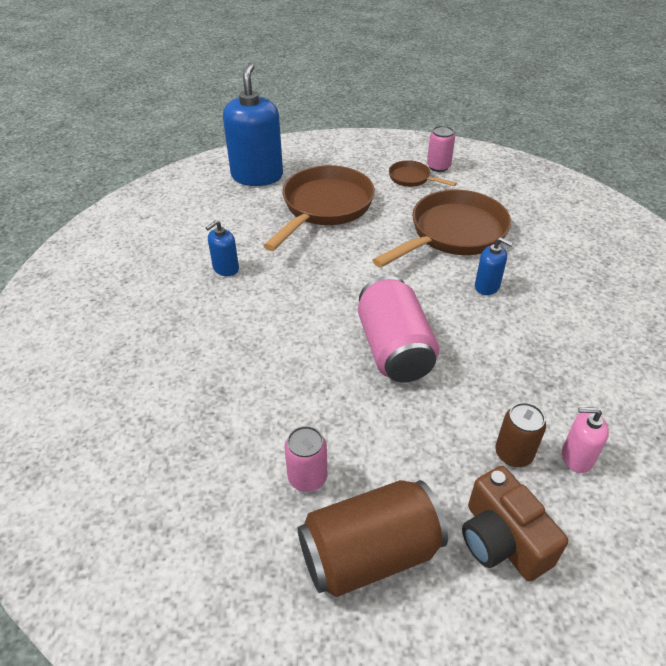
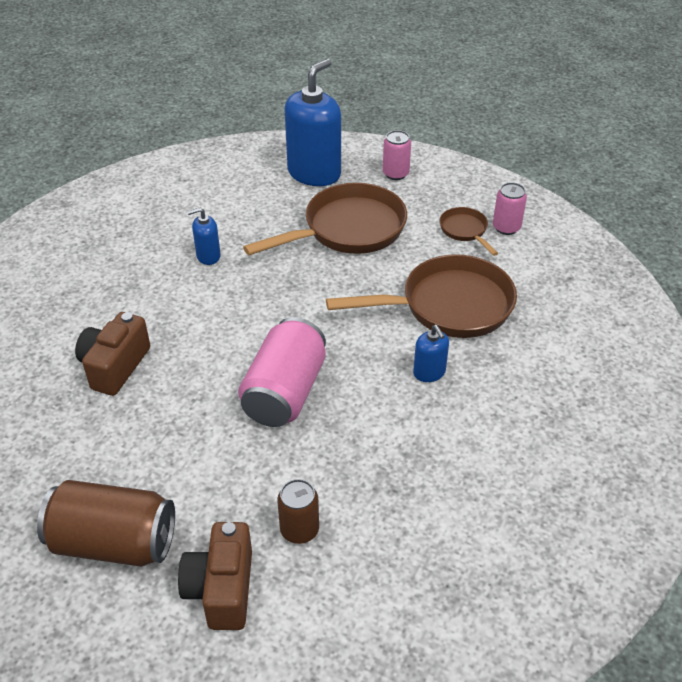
camera: 30 degrees right, 0 degrees up
pink can [285,426,327,492] -> pink can moved to [383,130,411,180]
pink soap dispenser [562,407,609,473] -> none
none -> brown camera [75,312,150,396]

